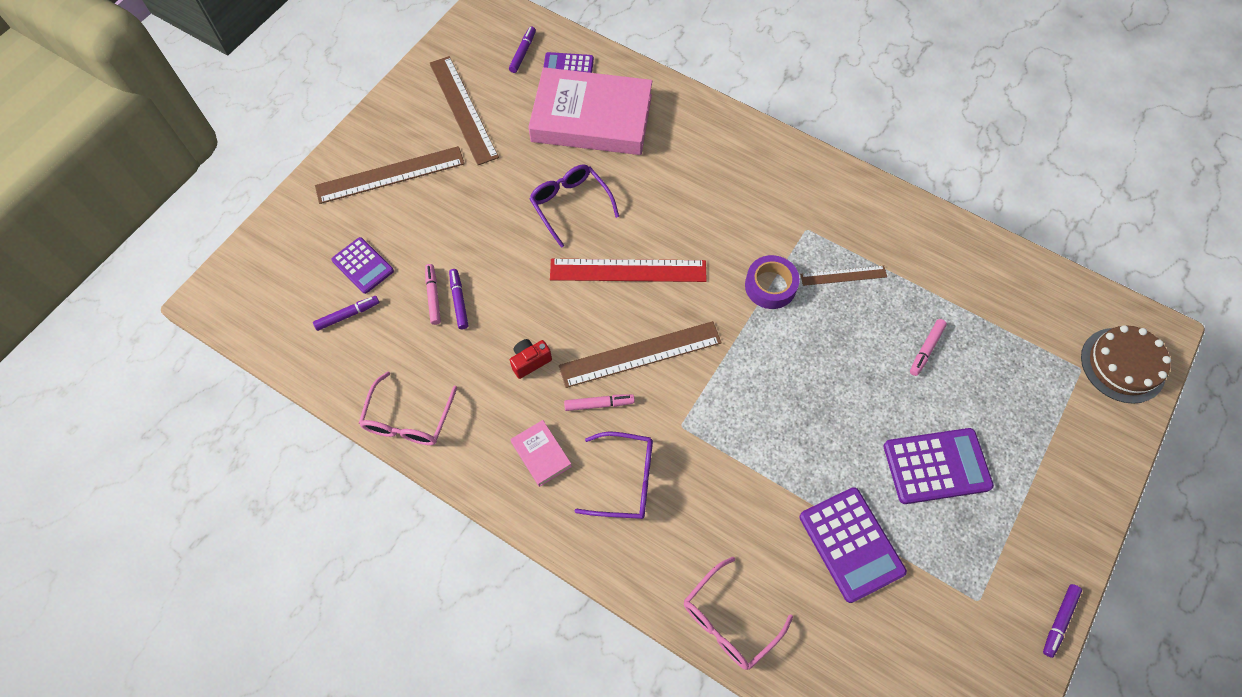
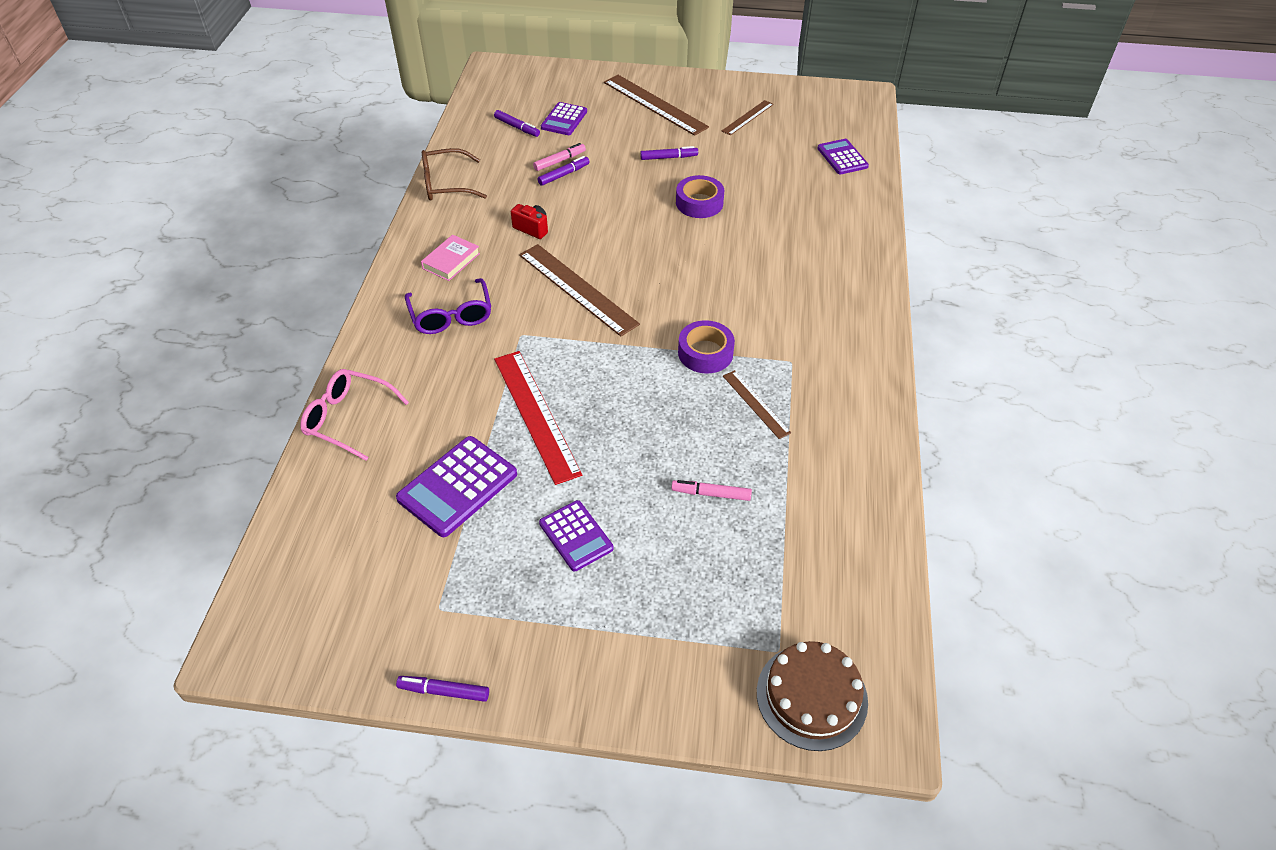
camera: 65 degrees right, 15 degrees down
pink glasses [359,371,457,445] -> brown glasses [422,148,487,201]
brown ruler [430,56,499,165] -> brown ruler [722,100,774,136], size x0.55
purple marker [509,27,536,73] -> purple marker moved to [640,146,698,160]
pink book [528,67,652,155] -> none
purple glasses [529,164,619,248] -> purple tape [676,175,724,218]
red ruler [550,259,707,282] -> red ruler moved to [494,351,582,485]
pink marker [564,394,635,411] -> none
purple calculator [884,428,994,504] -> purple calculator [539,500,614,571], size x0.65

